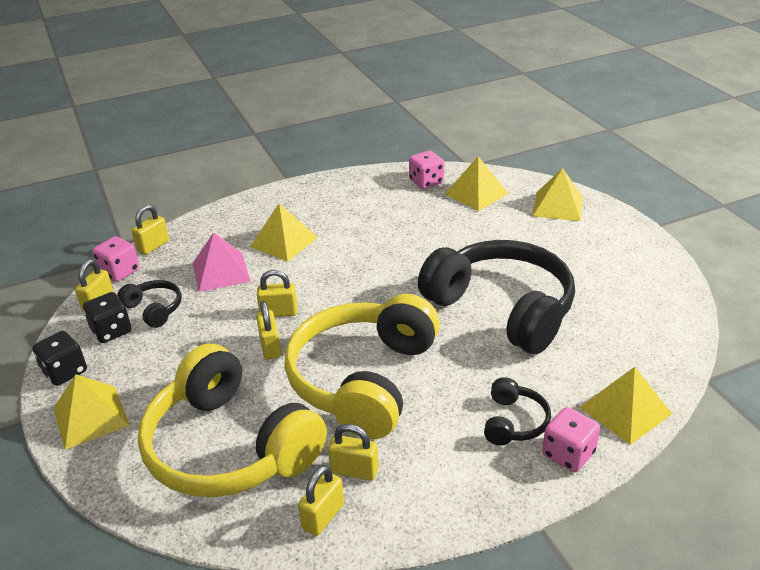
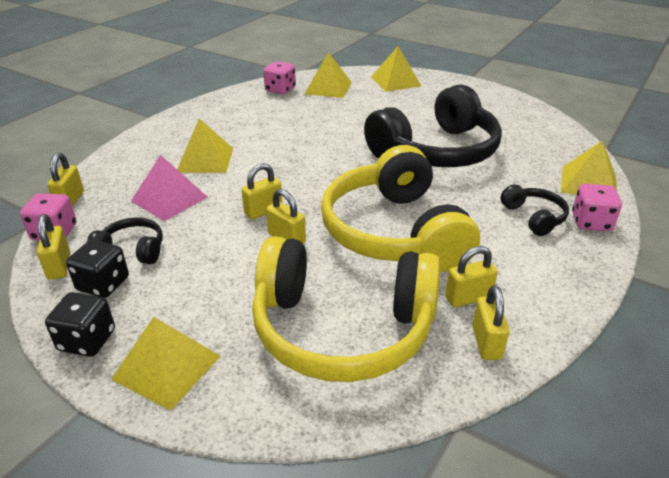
camera: 35 degrees left, 0 degrees up
black headphones [418,240,575,354] -> black headphones turned 135 degrees clockwise [364,84,502,167]

